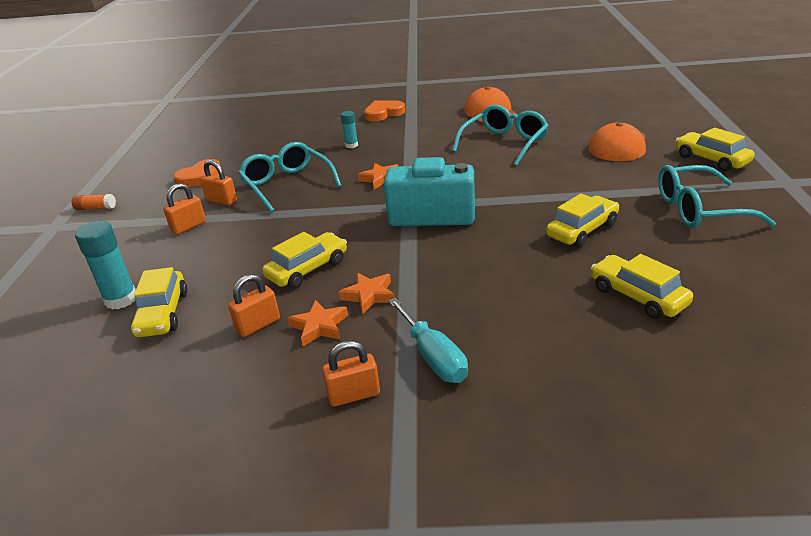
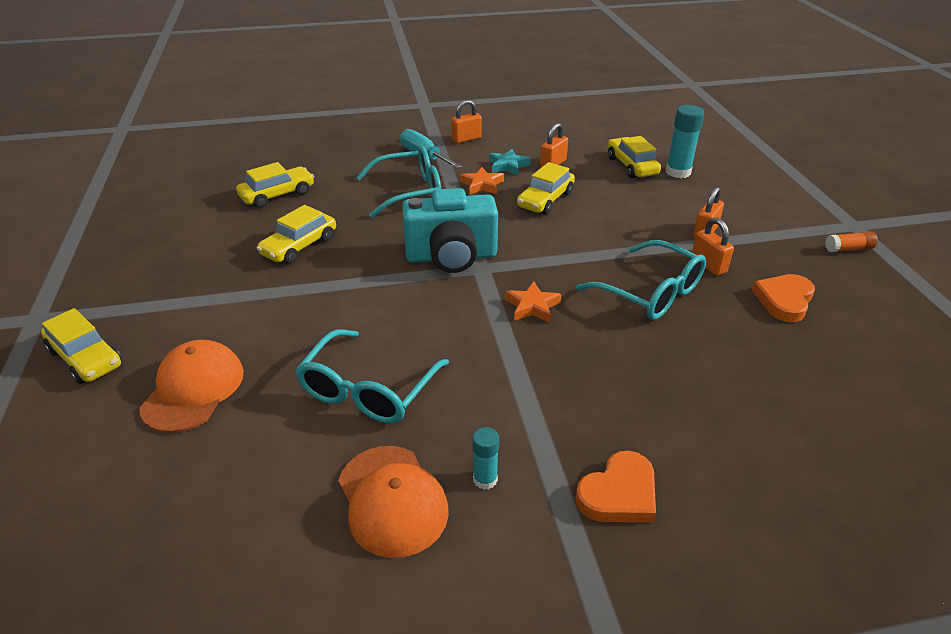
camera: 165 degrees right, 5 degrees up
orange padlock [200,160,237,206] -> orange padlock turned 45 degrees clockwise [692,218,734,276]
orange star [288,300,348,346] -> turquoise star [489,149,531,176]
turquoise glue stick [341,111,358,148] -> turquoise glue stick moved to [473,427,499,490]
yellow car [591,254,693,319] -> yellow car turned 75 degrees counterclockwise [236,162,314,208]
turquoise glasses [658,165,776,228] -> turquoise glasses moved to [356,146,441,218]

